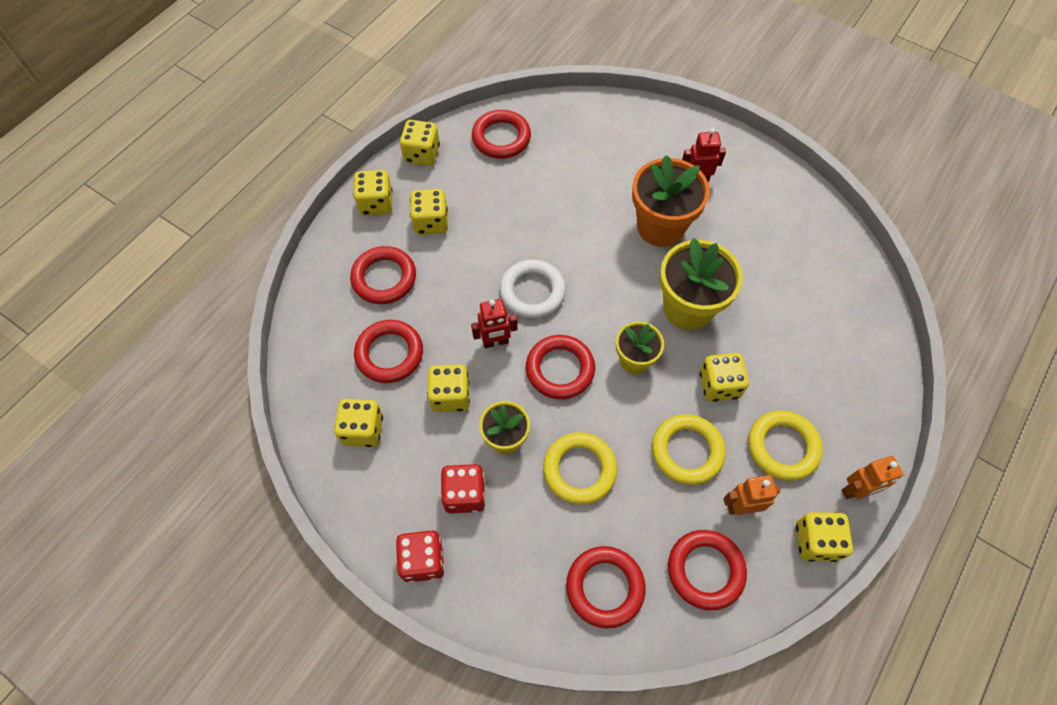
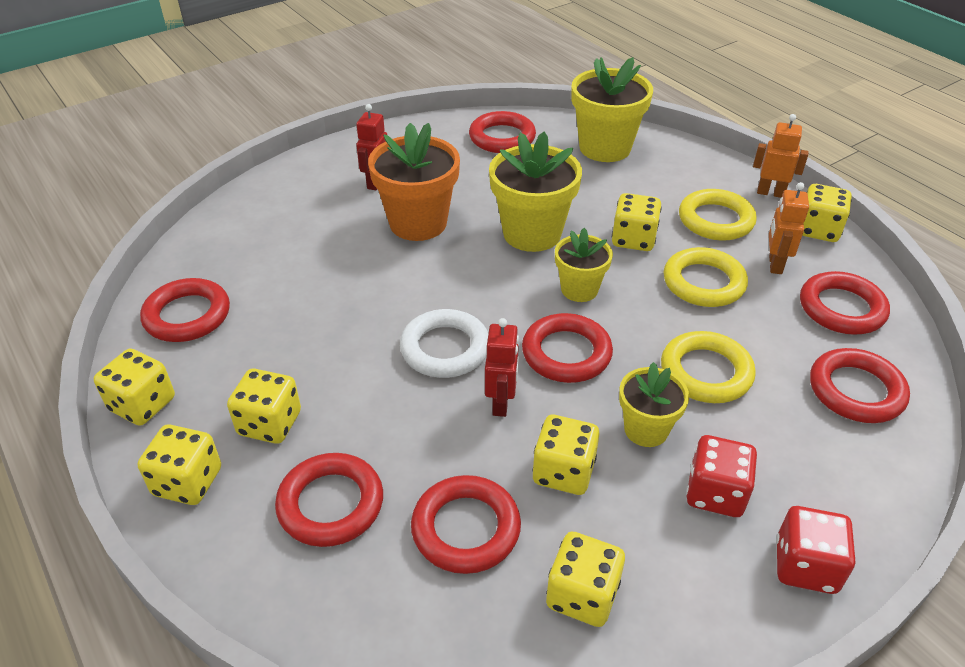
camera: 70 degrees left, 20 degrees down
orange robot [842,456,903,499] -> orange robot turned 75 degrees counterclockwise [753,114,809,198]
none -> red ring [469,111,536,153]
none -> yellow flower pot [572,57,653,162]

